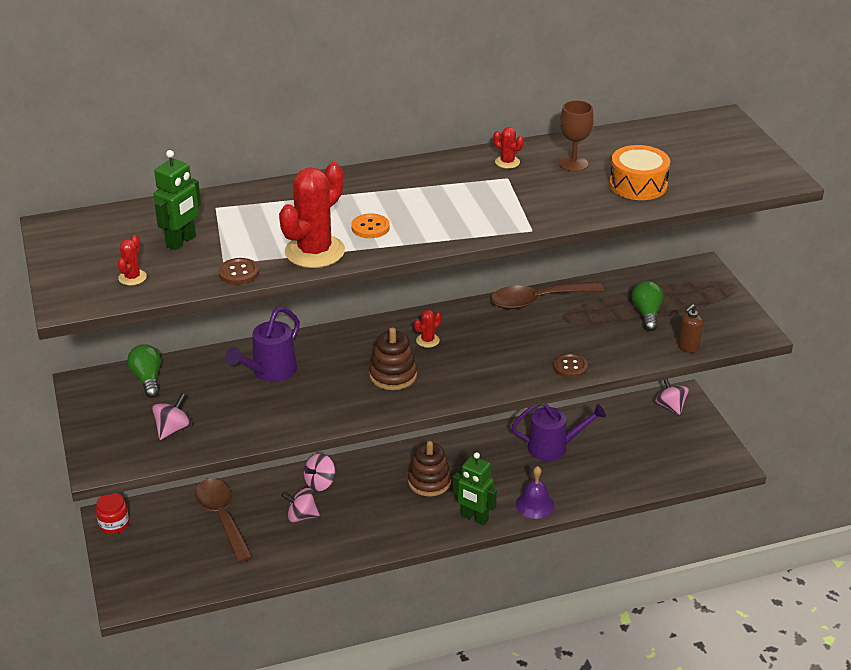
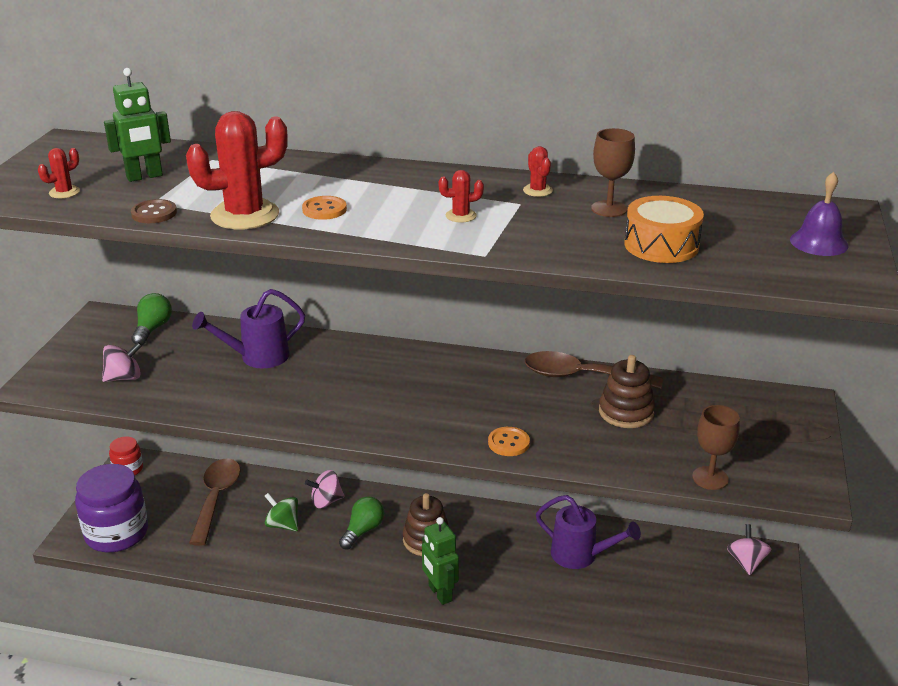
camera: 30 degrees right, 5 degrees down
pink spinning top [281,488,320,522] -> green spinning top [265,493,298,531]
brown stacking toy [369,327,417,390] -> brown stacking toy moved to [599,355,655,428]
red cactus [414,310,442,348] -> red cactus moved to [438,170,484,223]
purple bell [516,466,555,519] -> purple bell moved to [790,172,849,256]
brown button [553,353,588,378] -> none
green light bulb [632,281,663,331] -> green light bulb moved to [339,496,384,549]
brown soap dispenser [678,304,703,353] -> brown goblet [692,405,740,490]
none -> purple jar [75,464,148,553]
none -> orange button [488,427,530,456]

